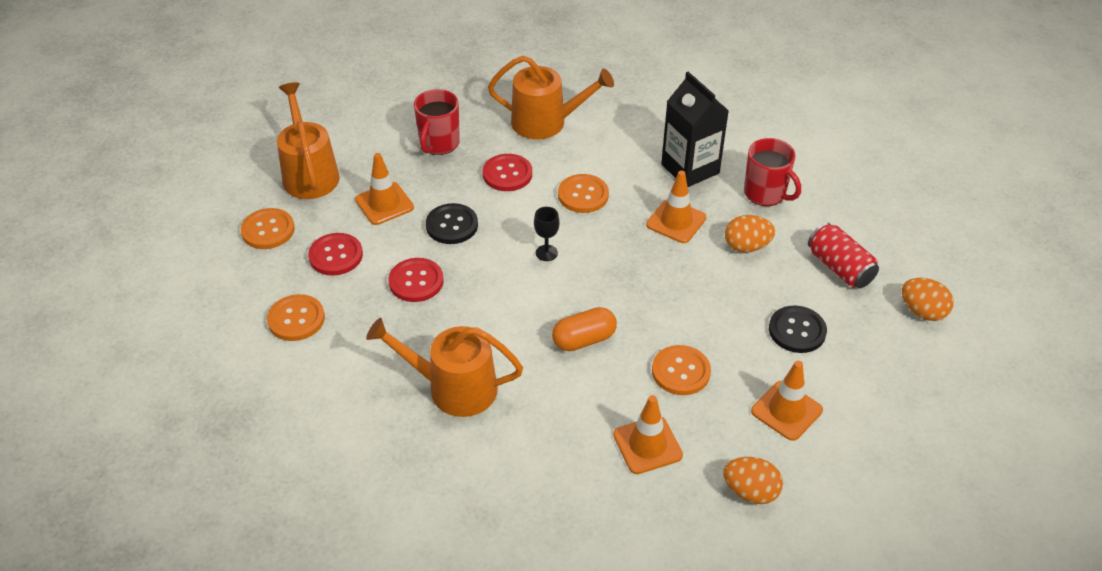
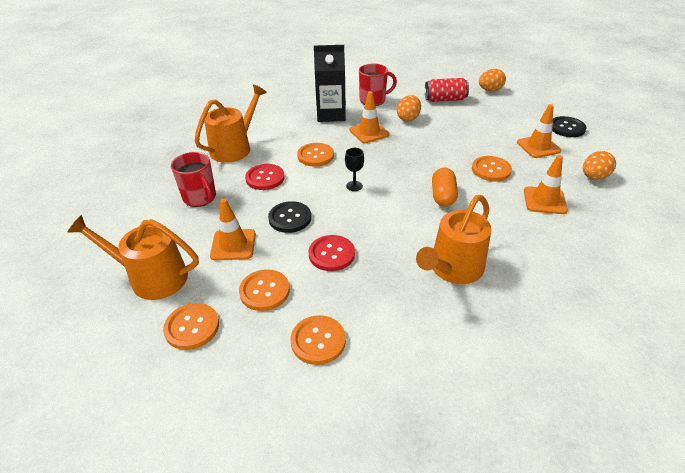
camera: 60 degrees left, 5 degrees down
red button [308,233,363,276] -> orange button [239,269,290,311]
black button [769,305,827,353] -> black button moved to [552,116,587,137]

